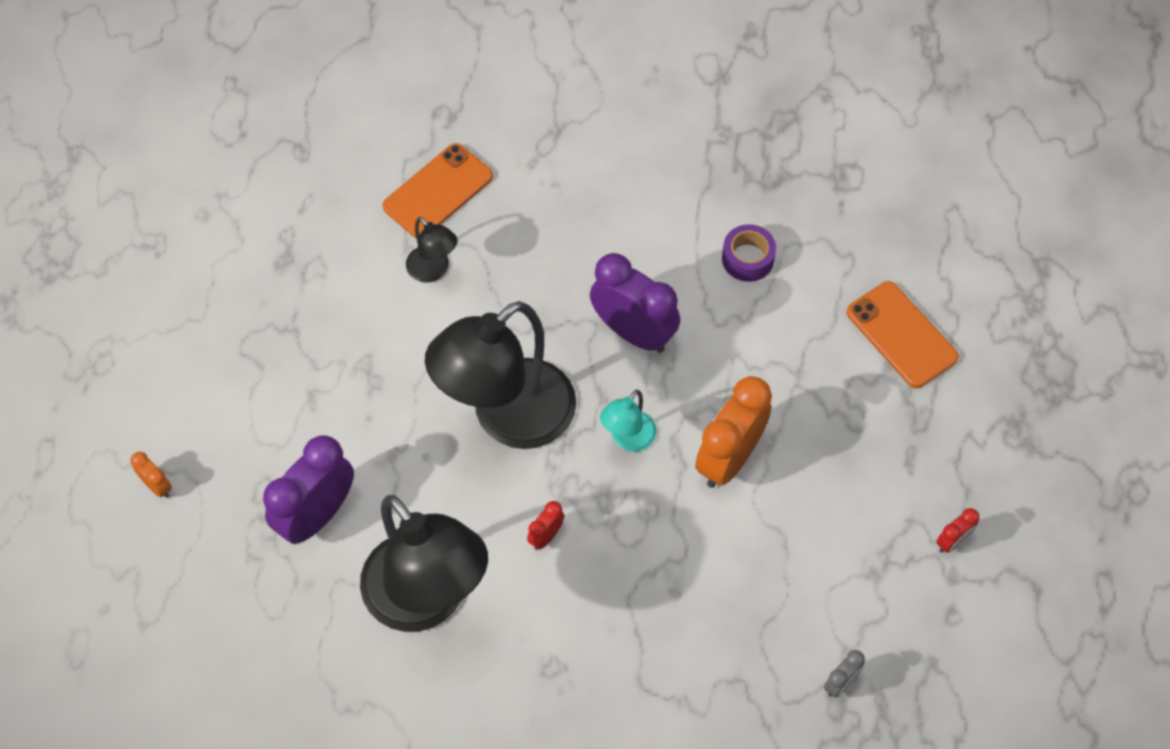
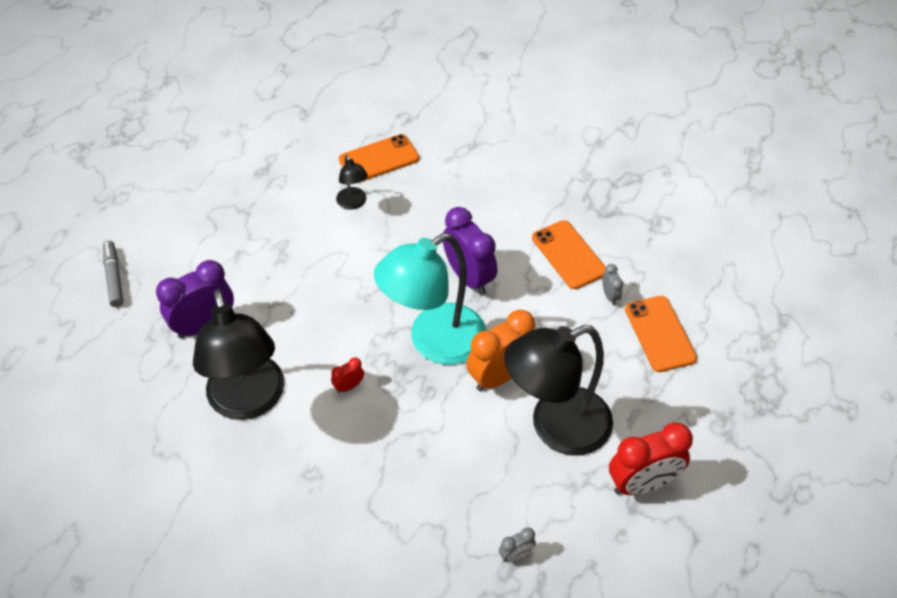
camera: 20 degrees right, 10 degrees down
orange clock [130,452,172,498] -> grey marker [103,241,123,307]
black lamp [425,301,576,449] -> black lamp moved to [504,325,613,456]
turquoise lamp [600,390,657,452] -> turquoise lamp [374,233,486,365], size x2.25
purple tape [722,224,776,282] -> orange phone [532,220,606,289]
red clock [936,508,979,553] -> red clock [609,423,693,495], size x2.20
none -> grey clock [602,264,623,305]

